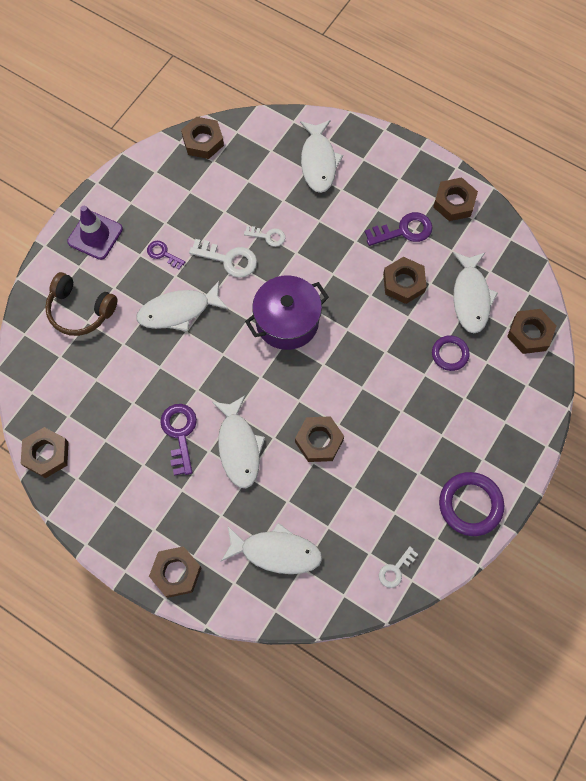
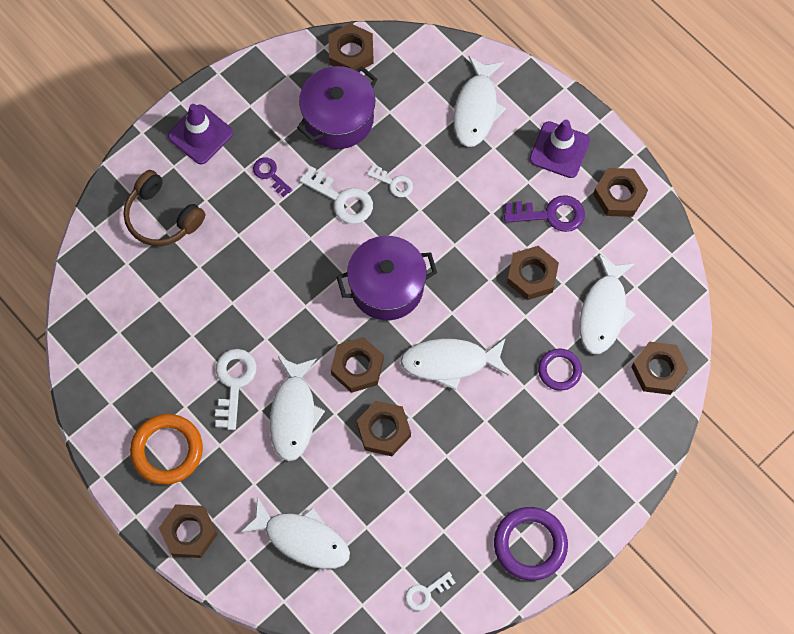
camera: 15 degrees right, 0 degrees up
brown nut [21,427,69,478] -> brown nut moved to [331,337,384,393]
white fish [136,281,228,331] -> white fish moved to [400,338,509,390]
purple key [160,404,197,476] -> white key [215,349,257,430]
none -> orange ring [130,414,203,485]
none -> purple pot [297,66,378,149]
none -> purple traffic cone [529,120,590,178]

